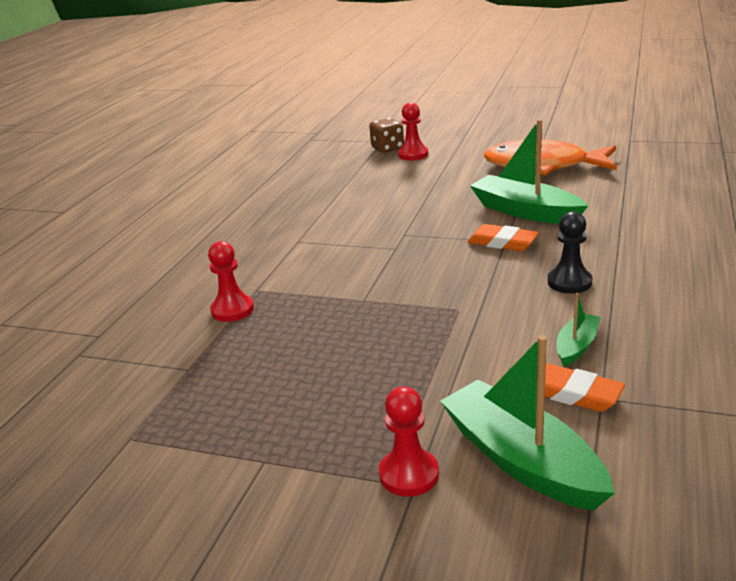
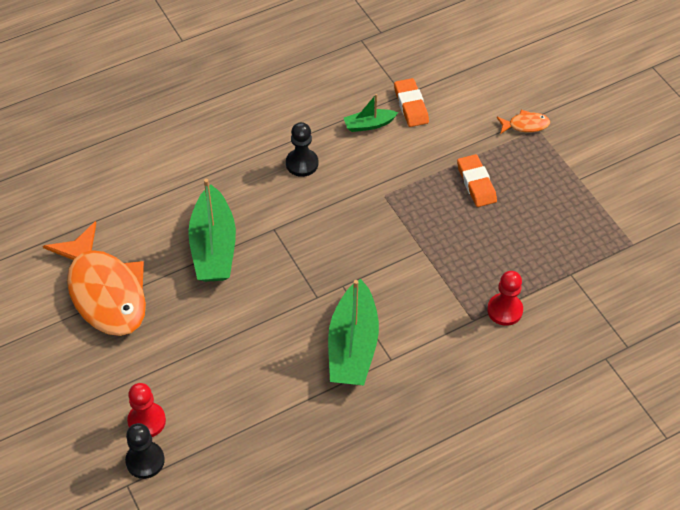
camera: 140 degrees left, 25 degrees up
brown dice [369,118,404,153] -> black pawn [125,423,165,479]
red pawn [379,387,439,497] -> orange fish [497,110,550,134]
green boat [440,335,615,511] -> green boat moved to [328,279,379,385]
orange eraser [467,224,539,251] -> orange eraser moved to [457,154,497,207]

